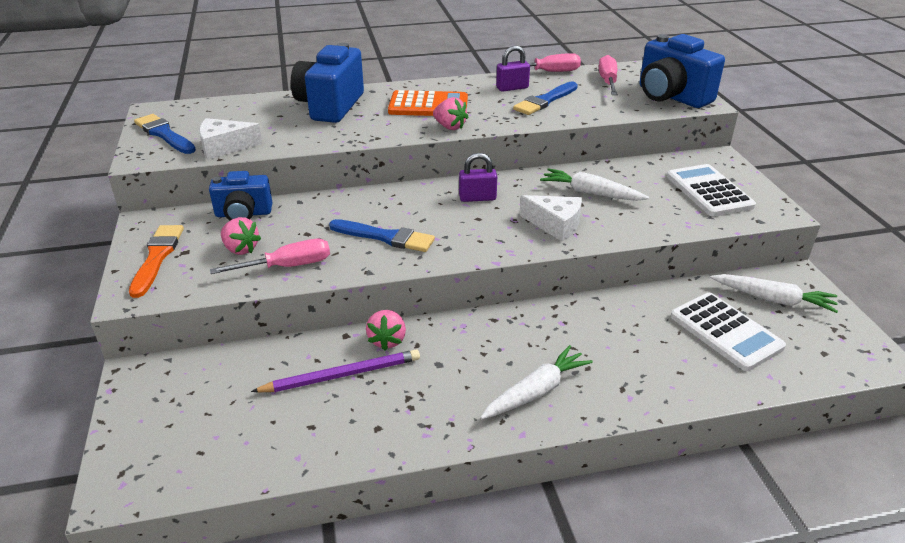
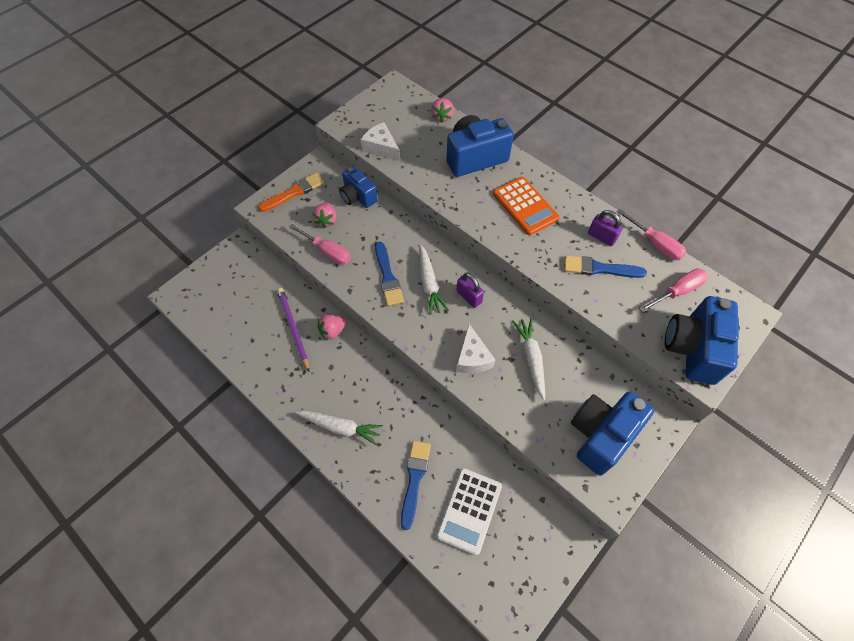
camera: 55 degrees right, 25 degrees up
blue brush [134,114,196,154] -> blue brush moved to [401,441,431,530]
purple pencil [251,349,420,392] -> purple pencil turned 150 degrees counterclockwise [277,288,309,372]
pink strawberry [433,97,468,130] -> pink strawberry moved to [431,98,454,123]
white calculator [667,164,756,216] -> blue camera [571,391,654,476]
white carrot [710,274,838,313] -> white carrot moved to [419,245,449,315]

